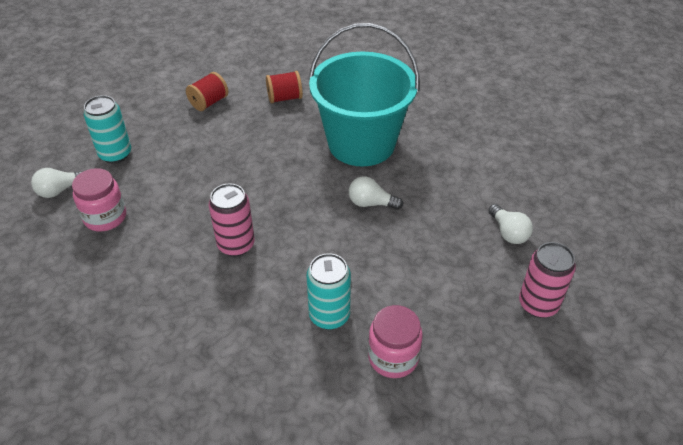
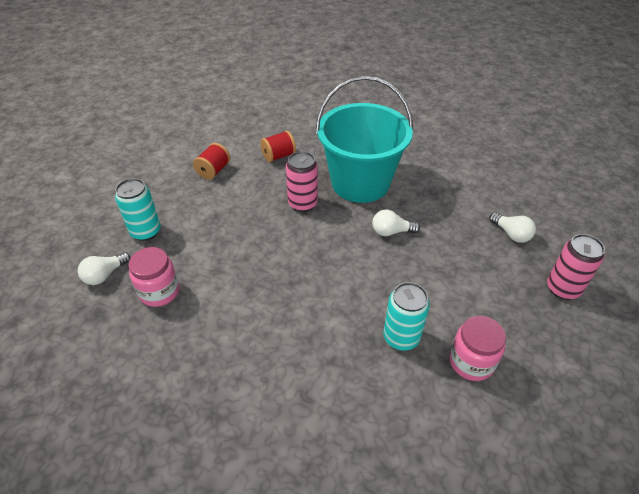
camera: 15 degrees left, 0 degrees up
pink can [209,183,255,257] -> pink can moved to [286,151,318,212]

